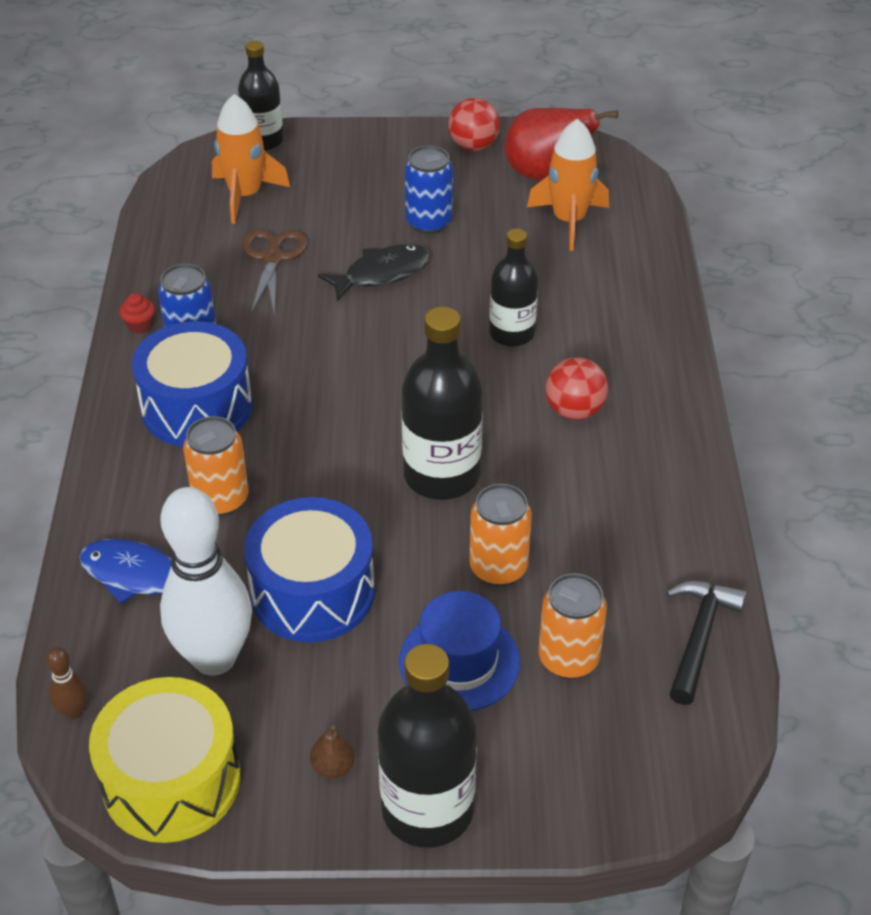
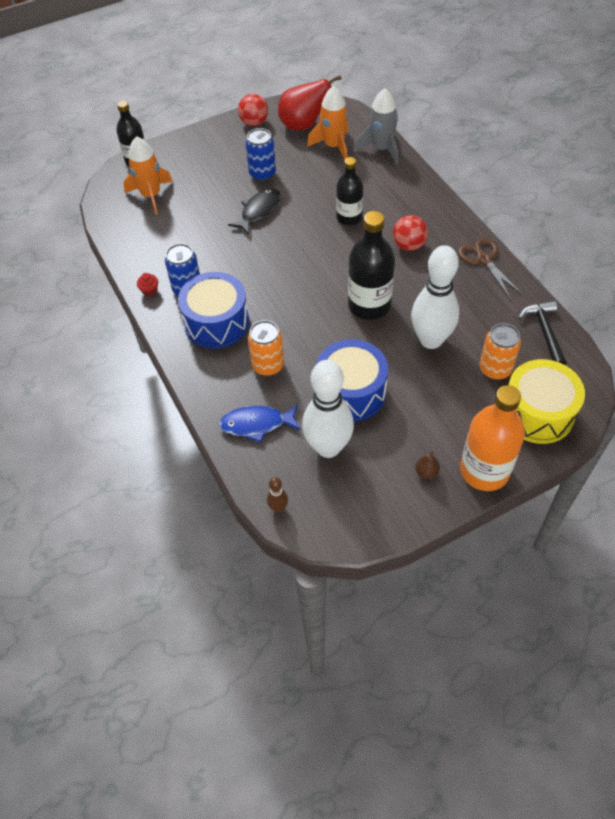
camera: 25 degrees left, 10 degrees up
yellow drum [89,677,240,843] -> yellow drum moved to [508,359,585,444]
brown scissors [242,229,307,314] -> brown scissors moved to [458,238,522,298]
black bottle [377,644,477,848] -> orange bottle [460,385,525,491]
blue hat [399,591,520,711] -> none
orange can [469,484,532,586] -> white bowling pin [411,245,459,349]
none -> grey rocket [355,88,398,164]

